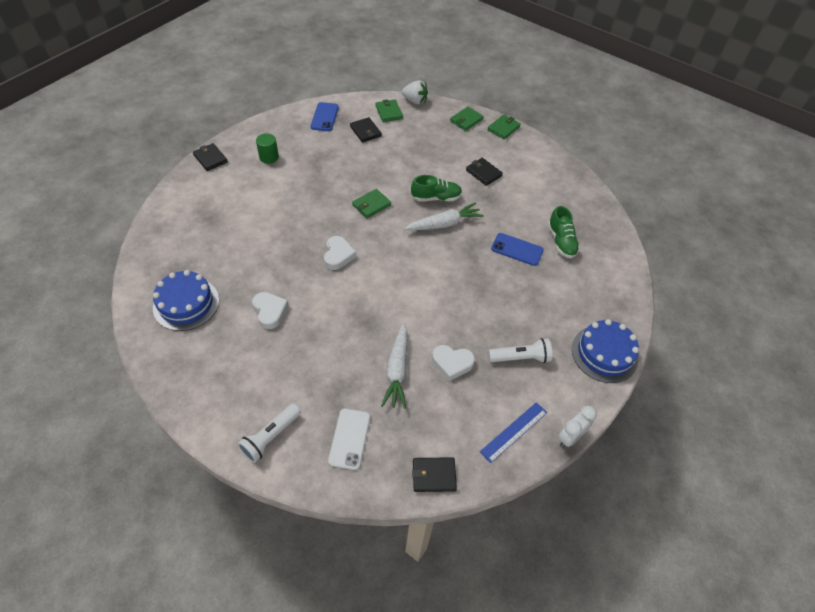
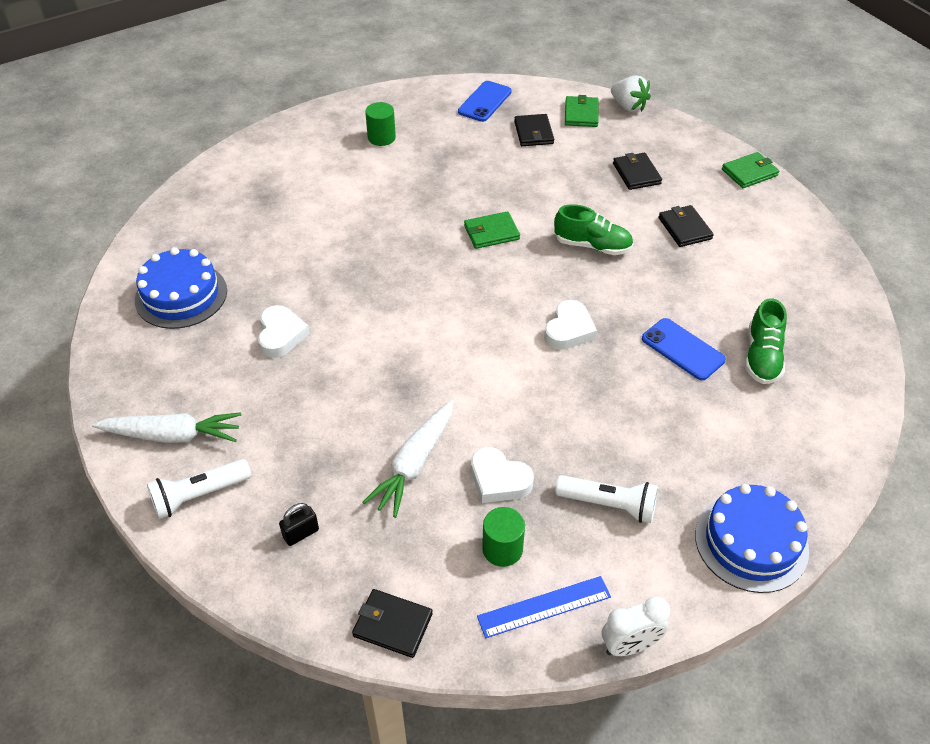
camera: 25 degrees right, 5 degrees down
black wallet [193,143,228,171] -> black wallet moved to [613,153,662,190]
white heart [324,236,356,270] -> white heart moved to [544,300,597,350]
white phone [328,409,370,470] -> black padlock [279,503,319,546]
white carrot [404,203,484,230] -> white carrot moved to [92,412,242,443]
green wallet [450,107,484,131] -> none
none -> green cylinder [482,507,525,567]

